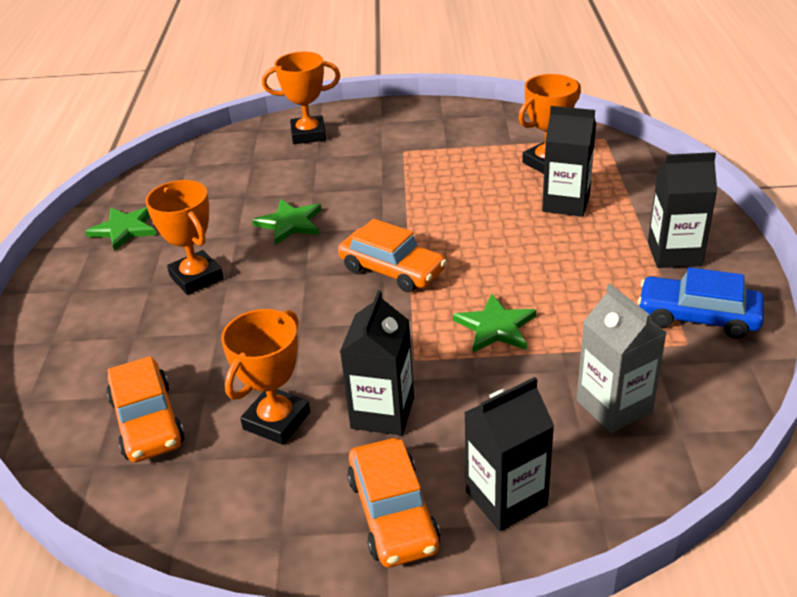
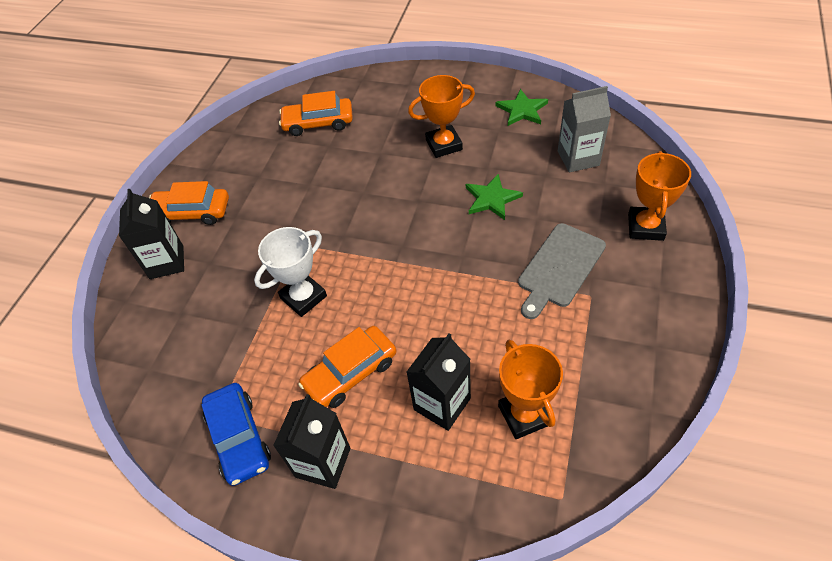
camera: 110 degrees right, 15 degrees up
orange trophy [221,309,310,445] -> none
orange car [338,219,447,293] -> orange car moved to [298,326,396,408]
black carton [340,290,414,436] -> none
green star [453,294,537,353] -> white trophy [254,227,327,317]
grey carton [577,284,667,433] -> grey carton moved to [558,86,611,172]
blue car [638,267,764,339] -> blue car turned 120 degrees clockwise [202,383,271,486]
none -> grey cutting board [518,223,606,319]

